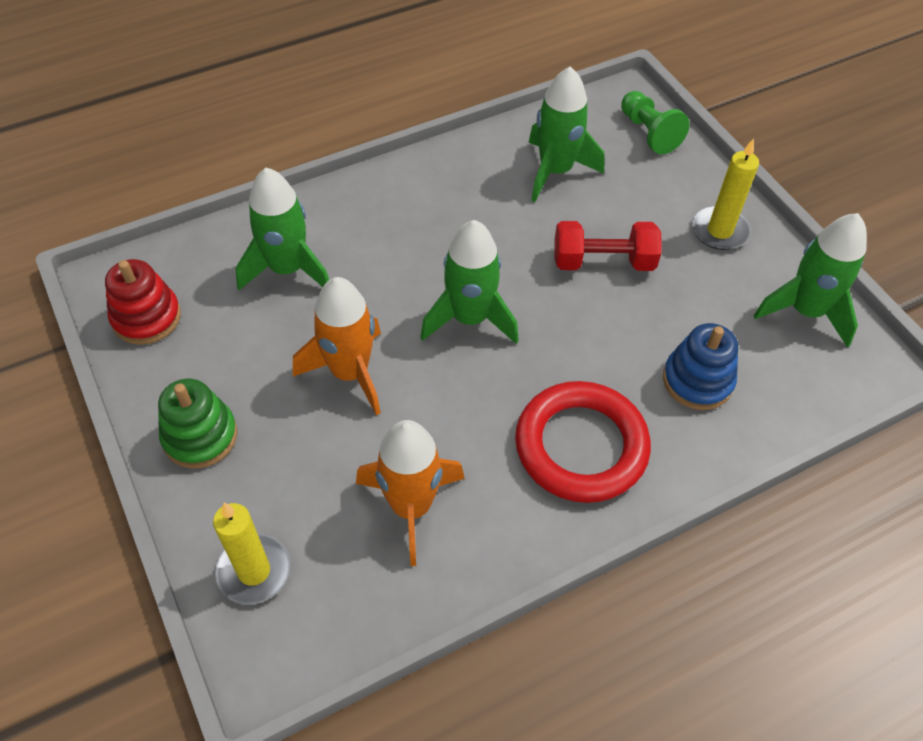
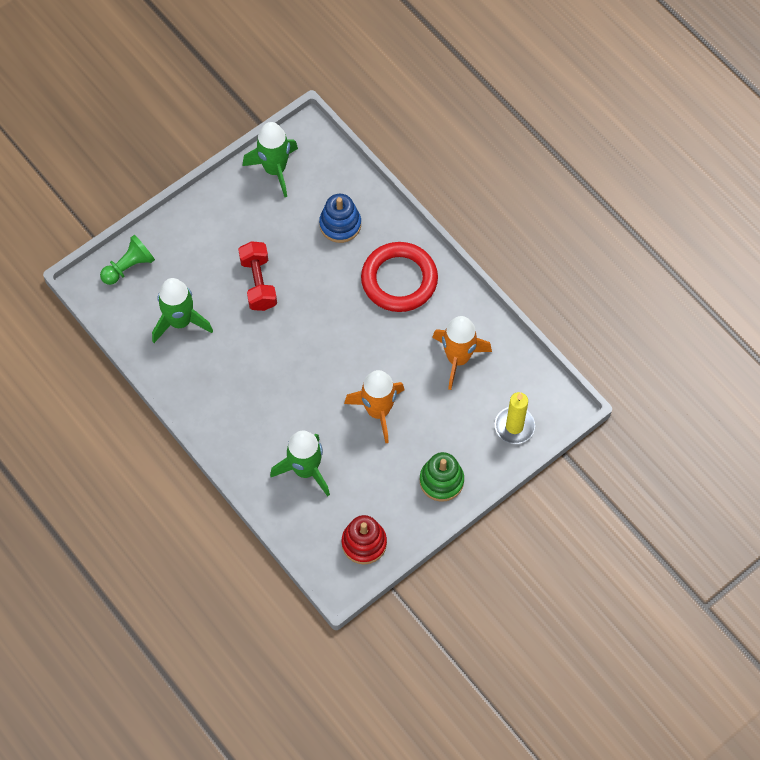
camera: 100 degrees left, 10 degrees up
green rocket [420,220,519,344] -> none
yellow candle [692,138,759,250] -> none

